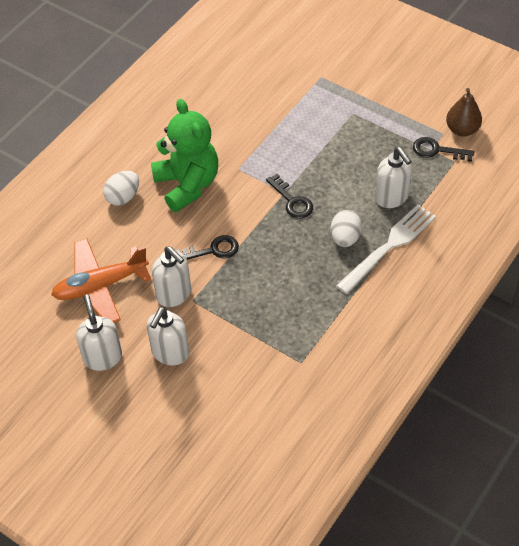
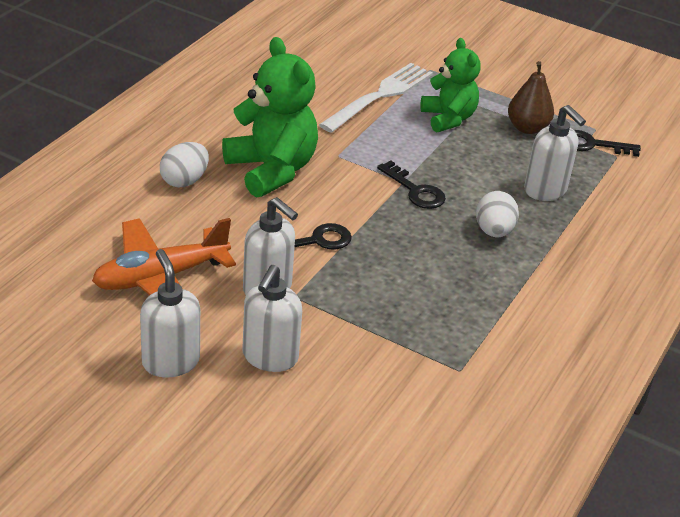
camera: 10 degrees left, 15 degrees down
white fork [336,204,436,294] -> white fork moved to [319,63,433,133]
brown pear [446,88,482,137] -> brown pear moved to [508,61,554,134]
none -> green teddy bear [420,38,481,132]

